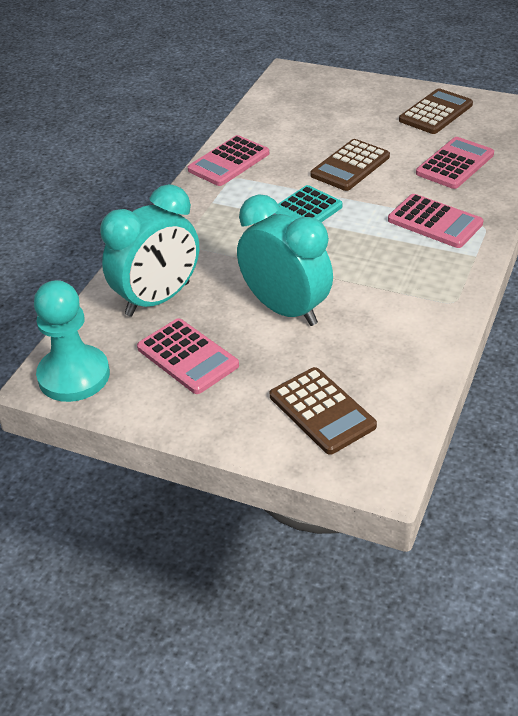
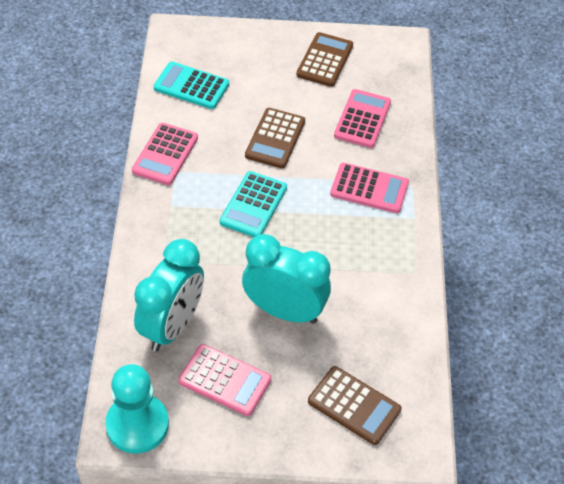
camera: 25 degrees left, 10 degrees up
none -> turquoise calculator [153,62,229,109]

